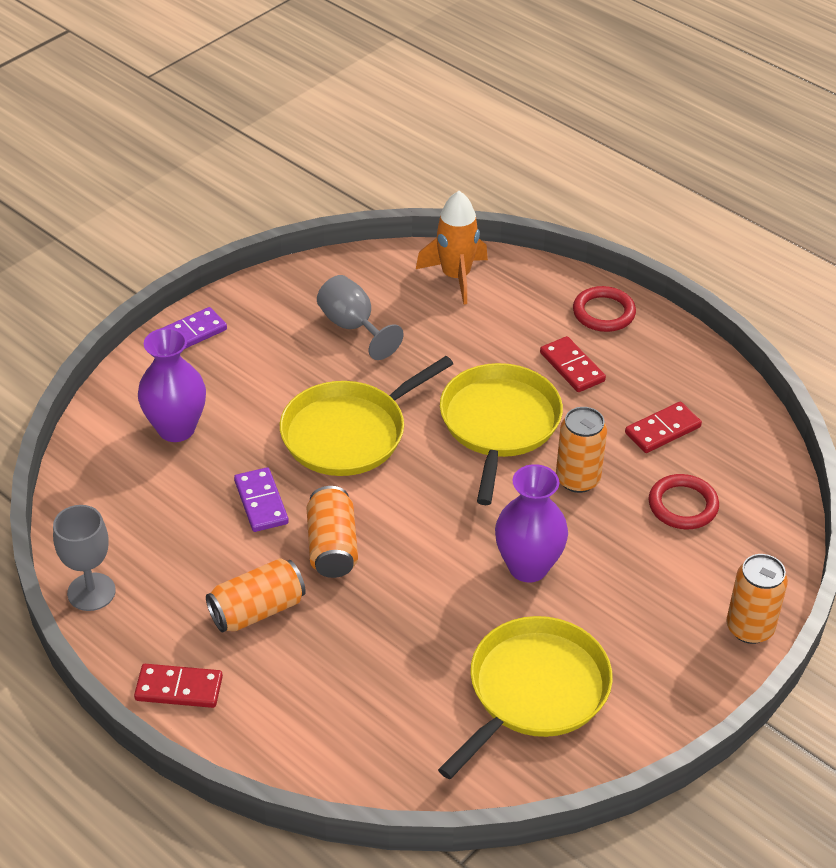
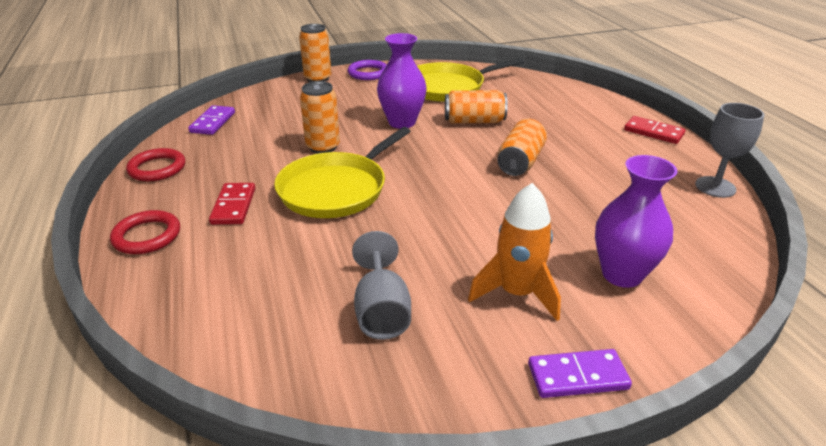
camera: 150 degrees left, 10 degrees down
orange can [206,558,306,633] -> orange can moved to [445,90,508,123]
purple domino [234,467,289,532] -> purple domino moved to [188,105,235,135]
yellow pan [280,356,453,476] -> none
orange rocket [416,191,488,305] -> orange rocket moved to [468,183,561,321]
red domino [625,402,702,453] -> none
red ring [648,474,719,529] -> red ring moved to [126,148,185,181]
none -> purple ring [348,60,387,80]

